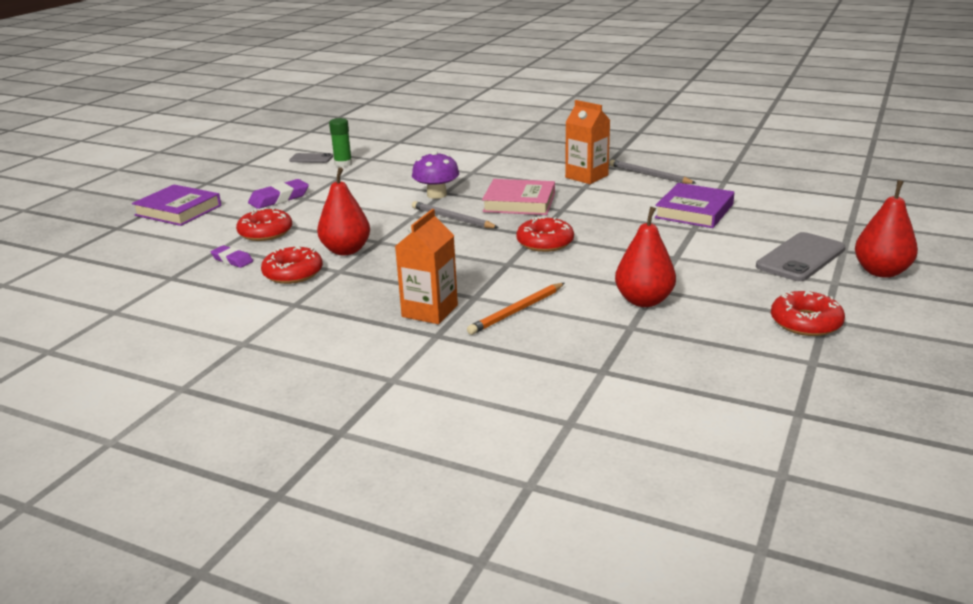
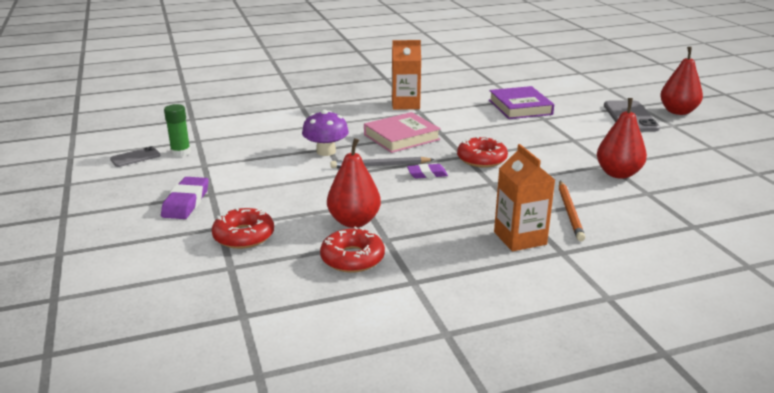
camera: 45 degrees left, 0 degrees up
purple book [132,184,221,226] -> none
purple eraser [211,245,253,268] -> purple eraser moved to [407,164,448,178]
grey pencil [609,160,696,184] -> none
red donut [771,291,845,336] -> none

